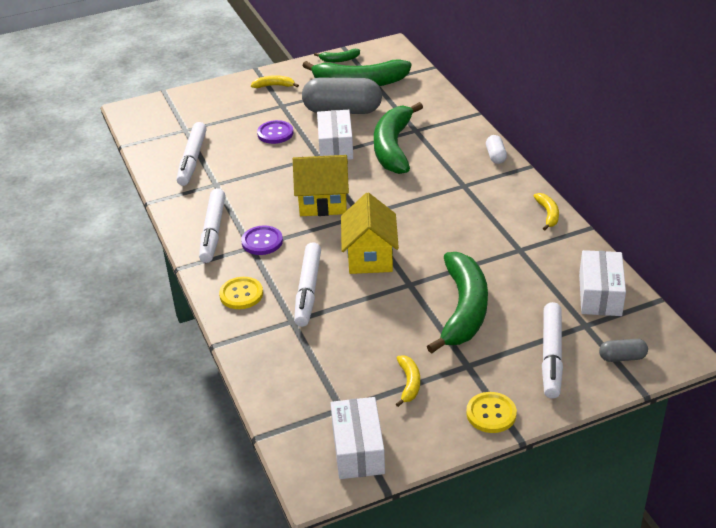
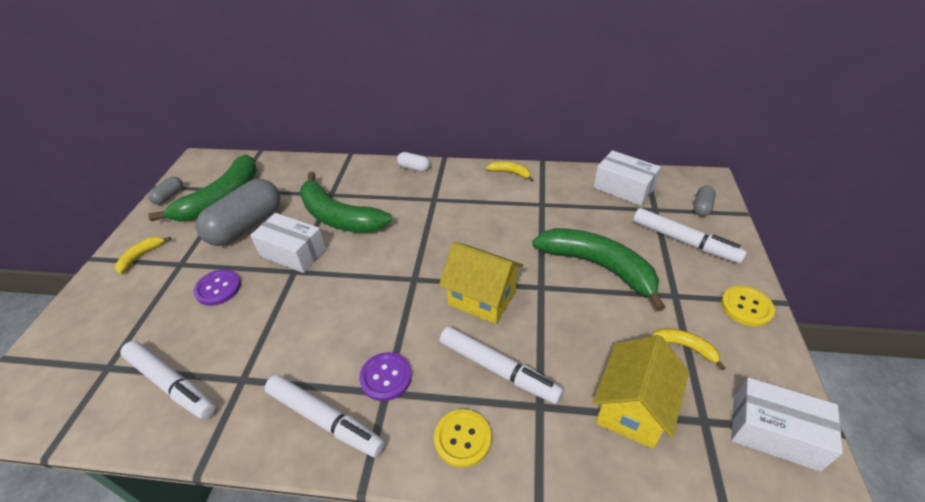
camera: 60 degrees left, 5 degrees up
yellow house [293,155,349,216] -> yellow house moved to [593,335,689,449]
green banana [314,49,360,62] -> grey capsule [148,176,183,205]

